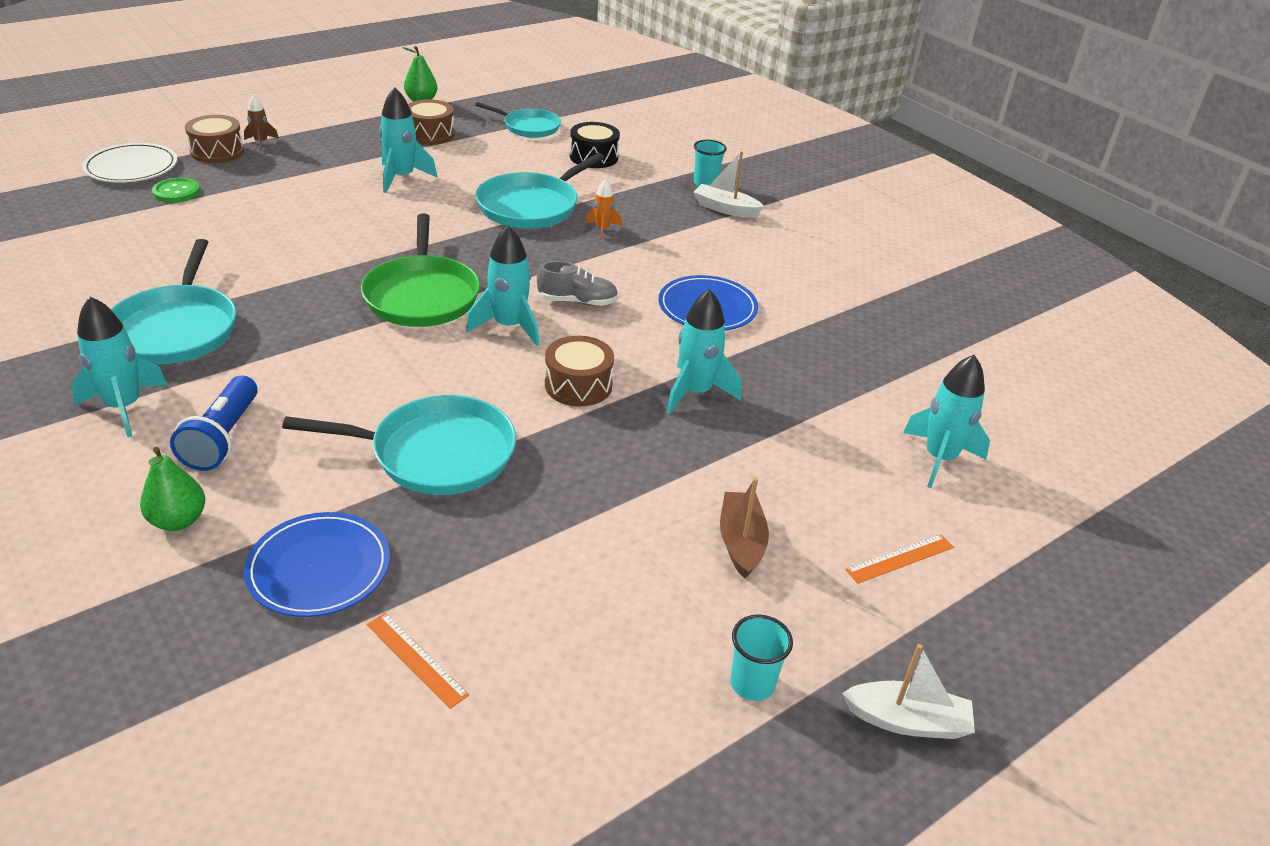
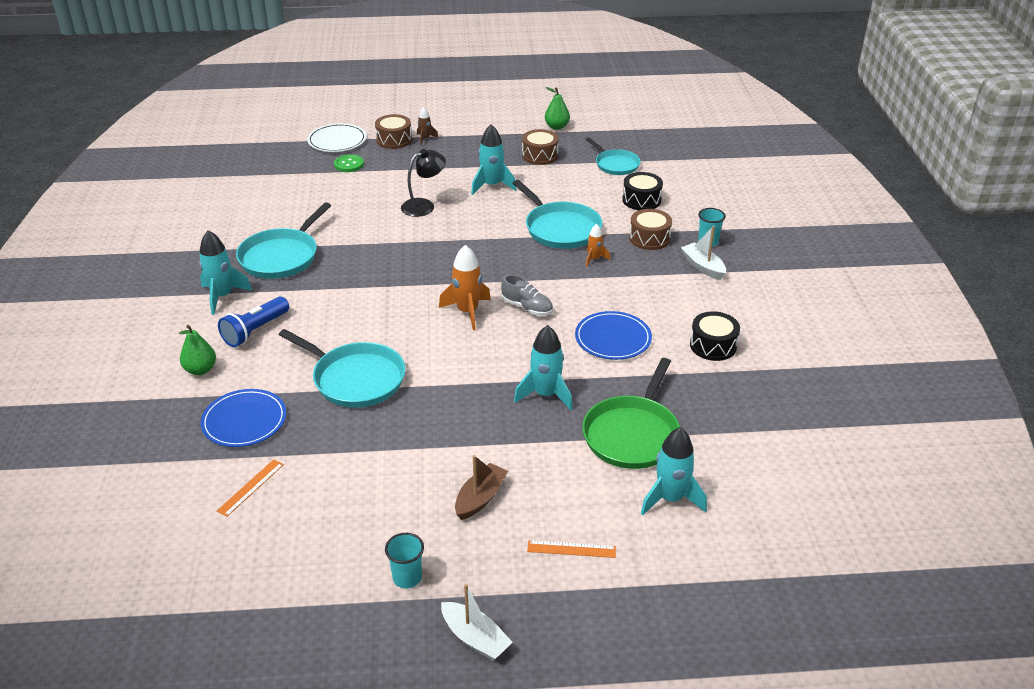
camera: 35 degrees right, 0 degrees up
green pan [361,213,480,327] -> green pan moved to [582,358,680,469]
orange ruler [366,613,469,709] -> orange ruler turned 45 degrees clockwise [217,459,284,517]
turquoise rocket [466,225,539,346] -> orange rocket [439,245,491,331]
turquoise pan [476,153,604,229] -> turquoise pan turned 105 degrees counterclockwise [513,180,602,249]
brown drum [545,336,614,406] -> brown drum moved to [629,209,672,250]
none -> black lamp [401,149,446,217]
none -> black drum [690,311,740,361]

